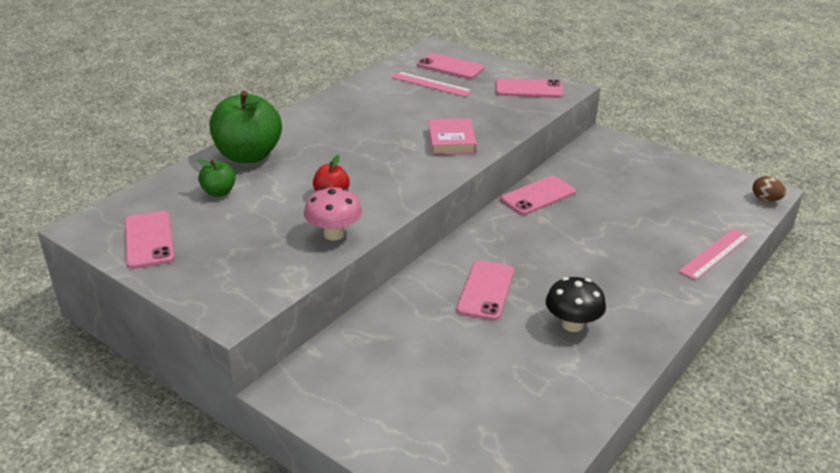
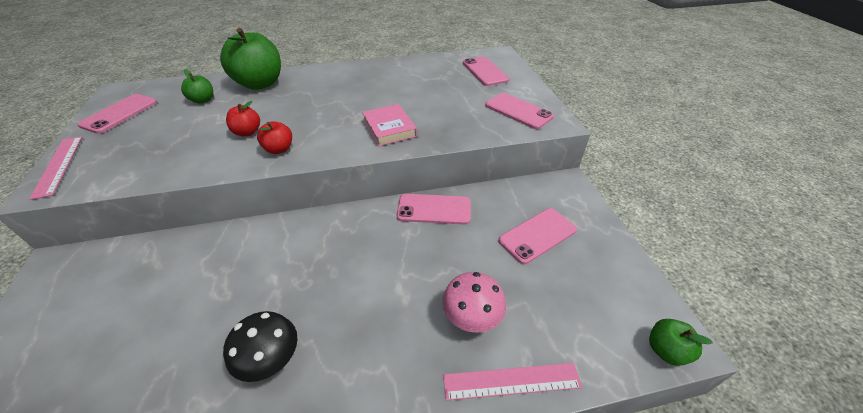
camera: 40 degrees right, 10 degrees up
pink mushroom [304,187,362,240] -> pink mushroom moved to [442,272,506,333]
pink ruler [391,72,473,97] -> pink ruler moved to [29,136,82,200]
pink book [428,119,477,155] -> pink book turned 60 degrees counterclockwise [362,104,417,146]
pink phone [456,261,514,321] -> pink phone moved to [498,208,577,264]
brown egg [753,176,786,201] -> green apple [649,319,713,366]
none -> red apple [257,121,292,154]

